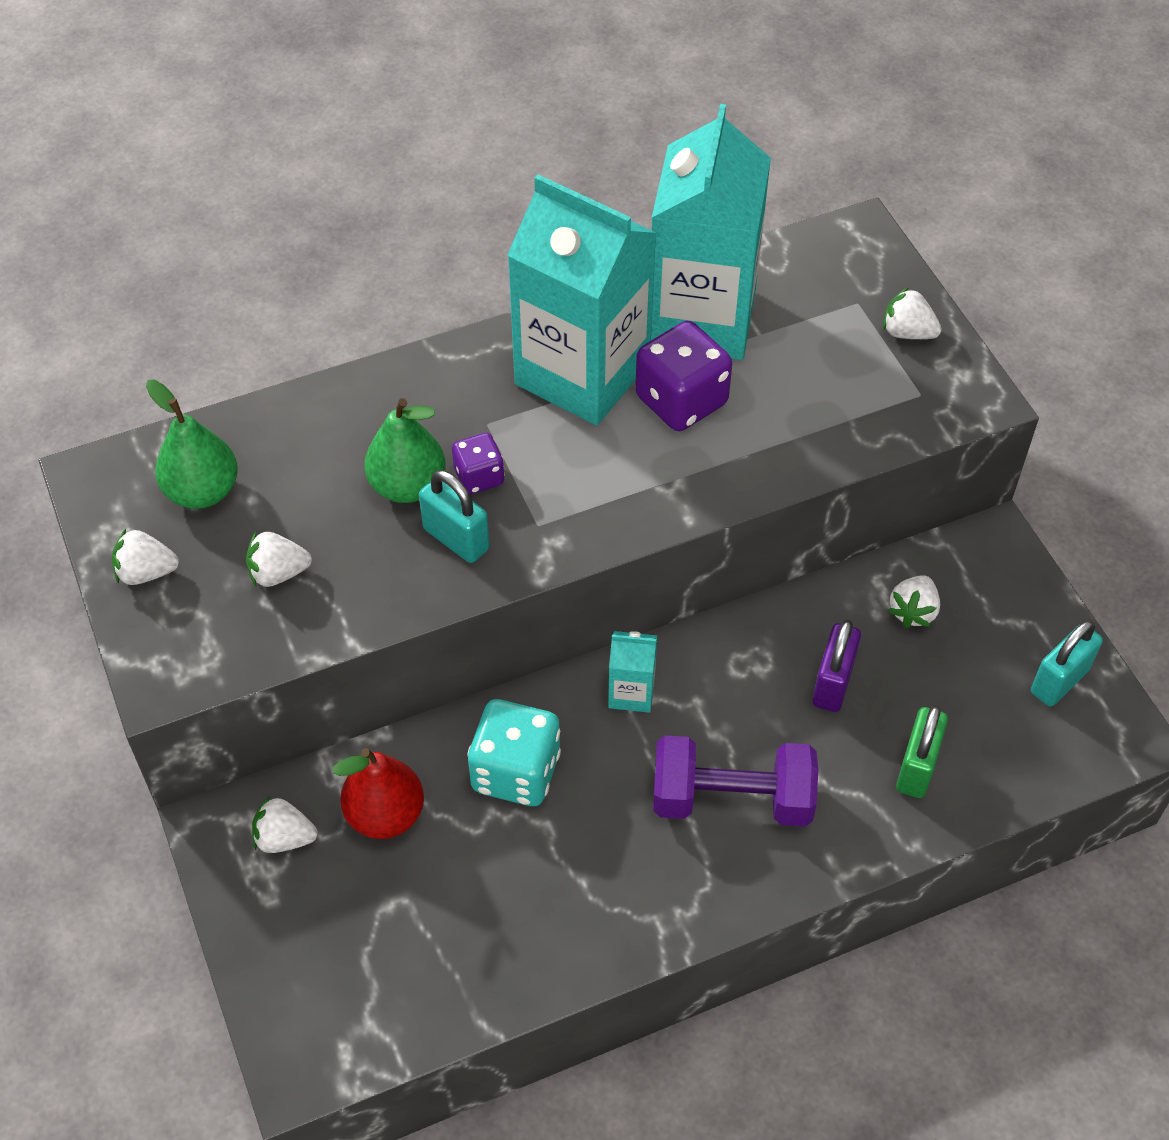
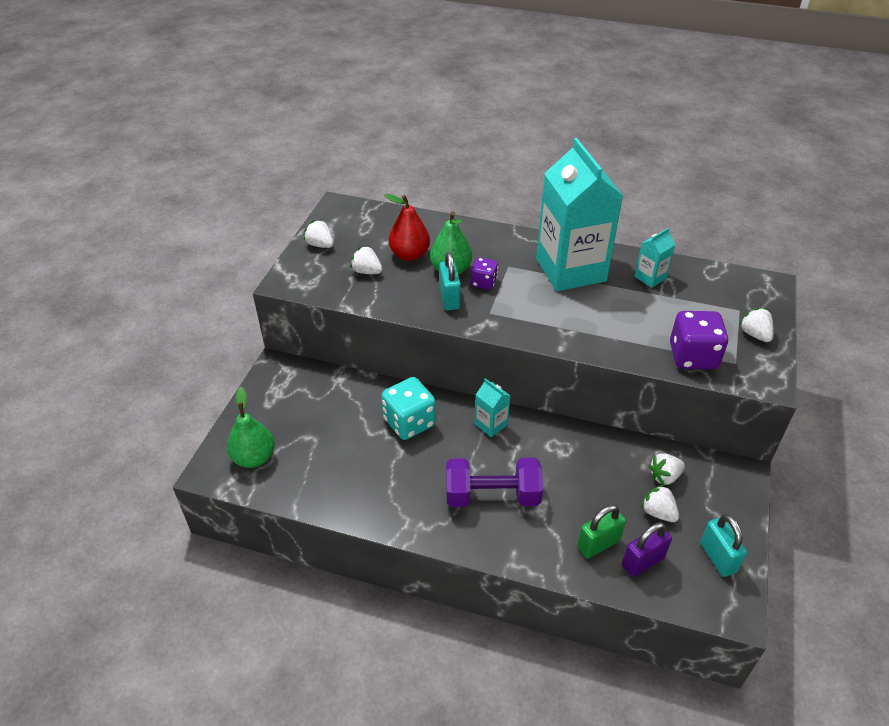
camera: 40 degrees right, 10 degrees down
green pear [146,380,238,509] -> green pear moved to [227,387,275,468]
white strawberry [252,796,317,853] -> white strawberry moved to [641,485,679,522]
red pear [333,748,424,839] -> red pear moved to [384,194,430,261]
purple dice [635,321,732,431] -> purple dice moved to [670,311,728,369]
turquoise carton [651,104,771,360] -> turquoise carton [634,228,675,288], size x0.42
purple dumbbell [653,735,818,827] -> purple dumbbell turned 45 degrees counterclockwise [446,458,543,507]
purple padlock [812,620,861,712] -> purple padlock moved to [622,522,672,577]
turquoise padlock [1031,620,1103,706] -> turquoise padlock turned 75 degrees clockwise [700,514,747,577]

